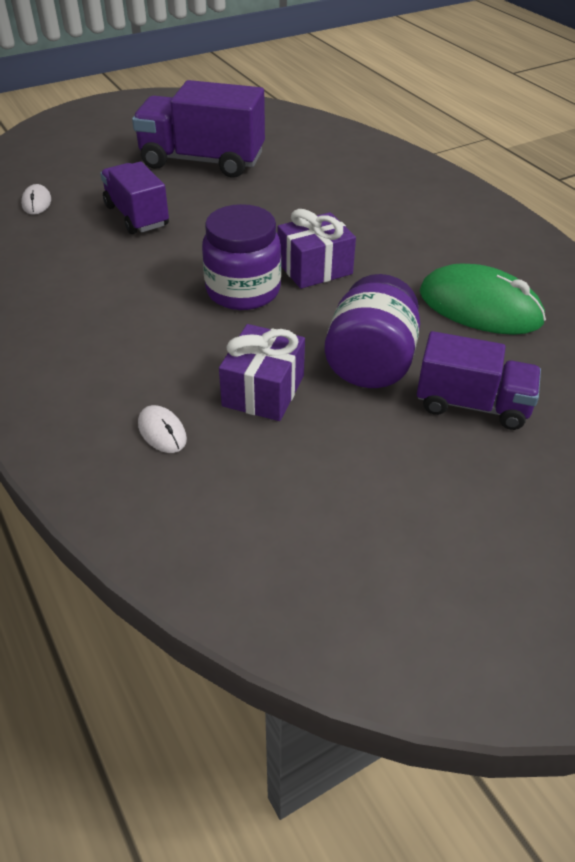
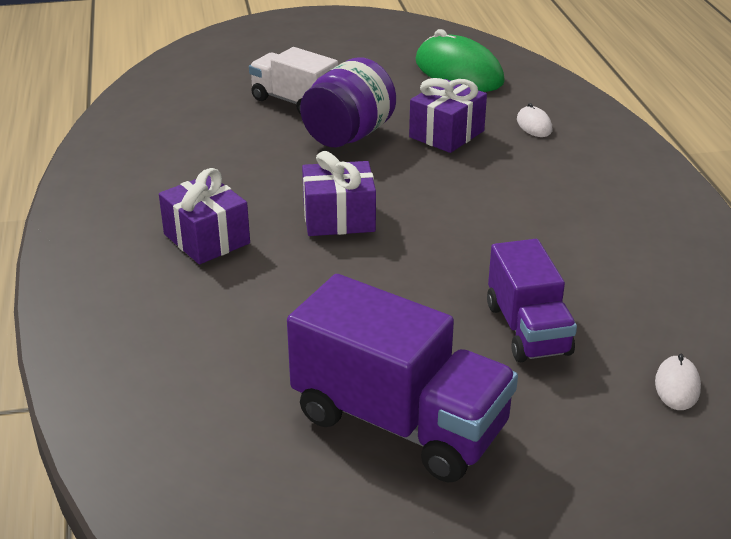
camera: 160 degrees left, 10 degrees down
purple jar [202,204,281,310] -> none
purple truck [417,331,541,430] -> white truck [249,47,338,114]
green mouse [419,264,546,335] -> green mouse moved to [415,29,505,92]
none -> purple gift [159,168,250,264]

